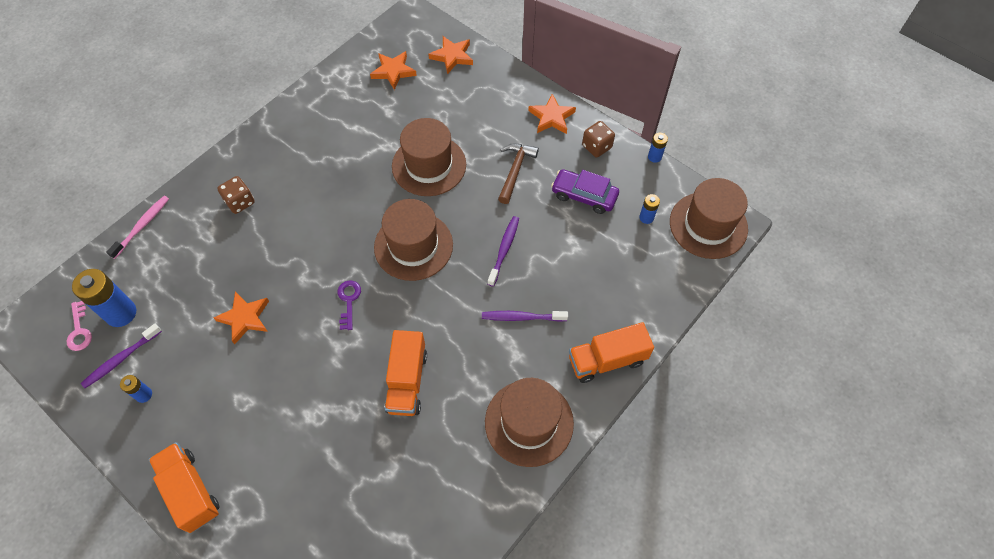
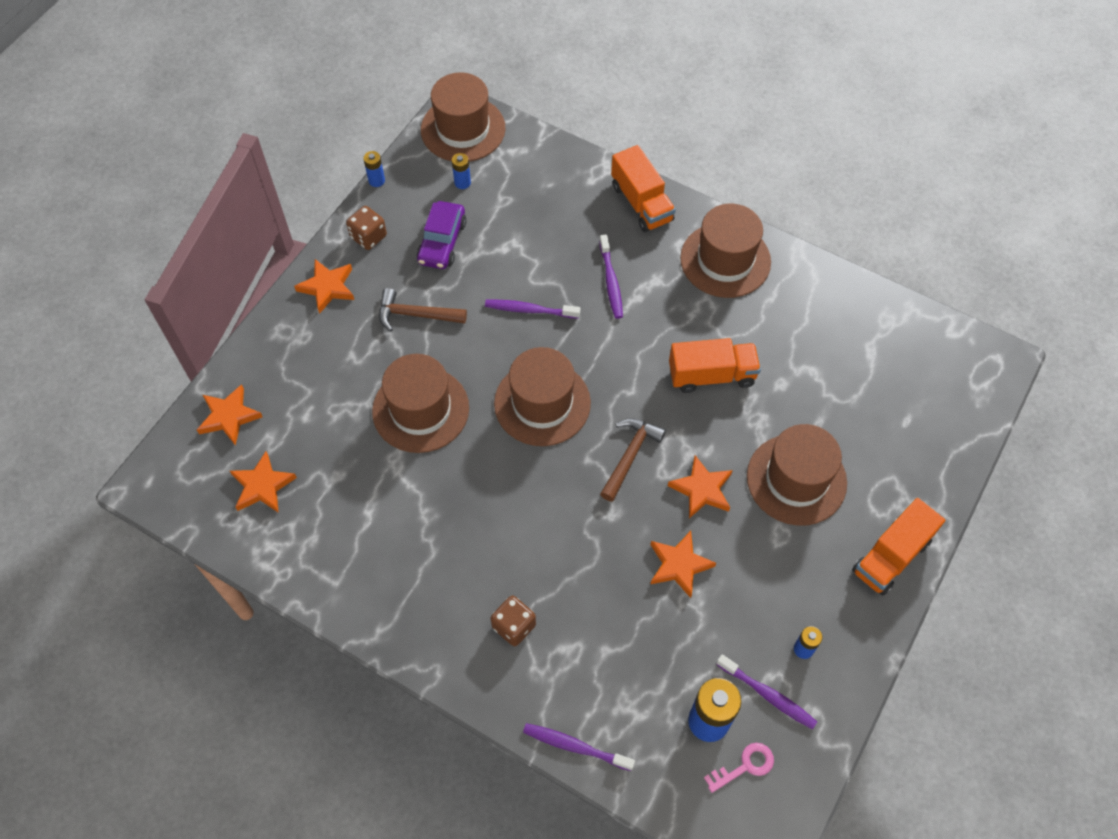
camera: 100 degrees left, 0 degrees up
pink toothbrush [106,196,169,259] -> purple toothbrush [523,723,635,771]
purple key [337,281,361,330] -> brown hammer [600,418,666,502]
none -> orange star [668,455,733,518]
none -> brown hat [747,424,847,525]

